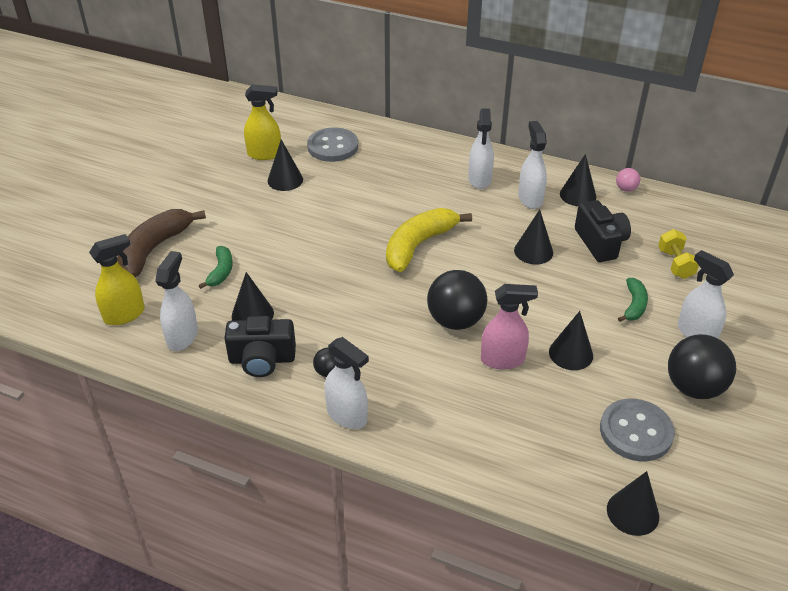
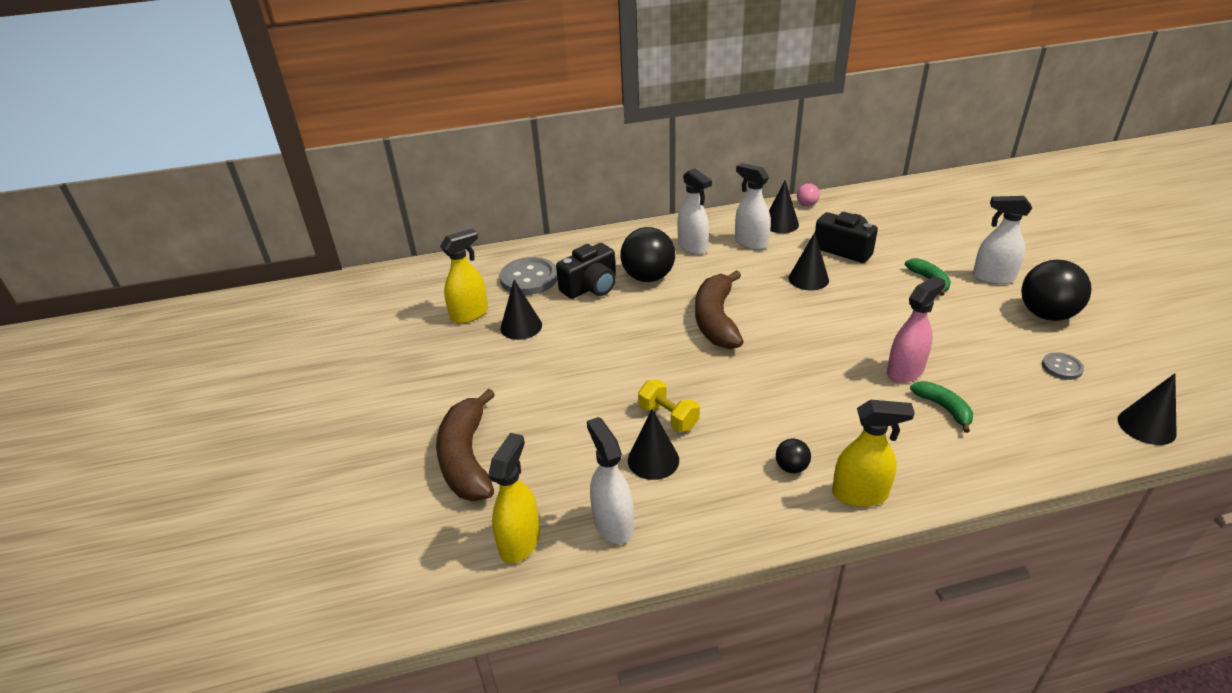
camera: 35 degrees left, 5 degrees down
green banana [198,246,233,289] -> green banana moved to [910,381,973,433]
black camera [224,316,296,377] -> black camera moved to [556,243,616,299]
white spray bottle [325,337,369,429] -> yellow spray bottle [832,400,915,507]
yellow banana [386,208,472,272] -> brown banana [695,270,744,349]
black ball [427,270,487,330] -> black ball moved to [620,227,675,282]
black cone [549,311,593,370] -> none
grey button [600,399,675,461] -> grey button [1042,352,1084,380], size x0.52
yellow dumbbell [658,229,699,279] -> yellow dumbbell moved to [638,379,700,432]

